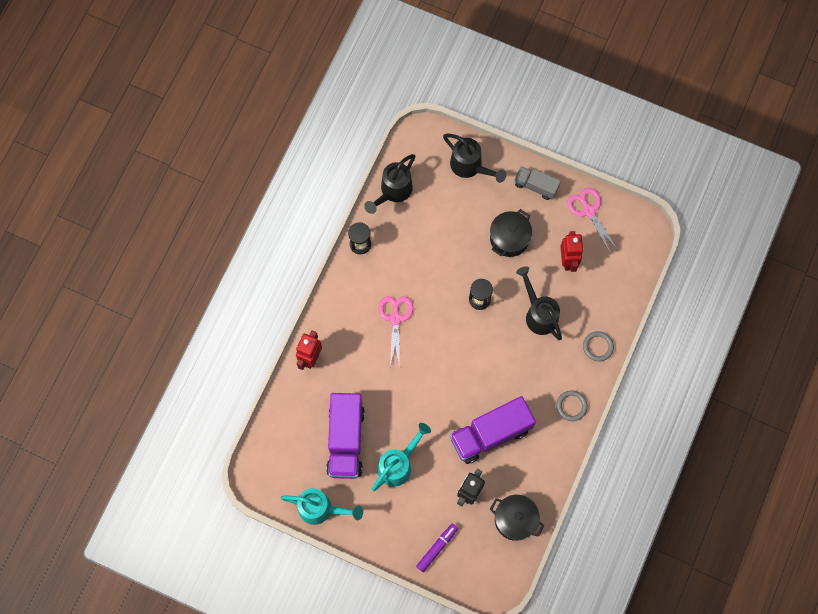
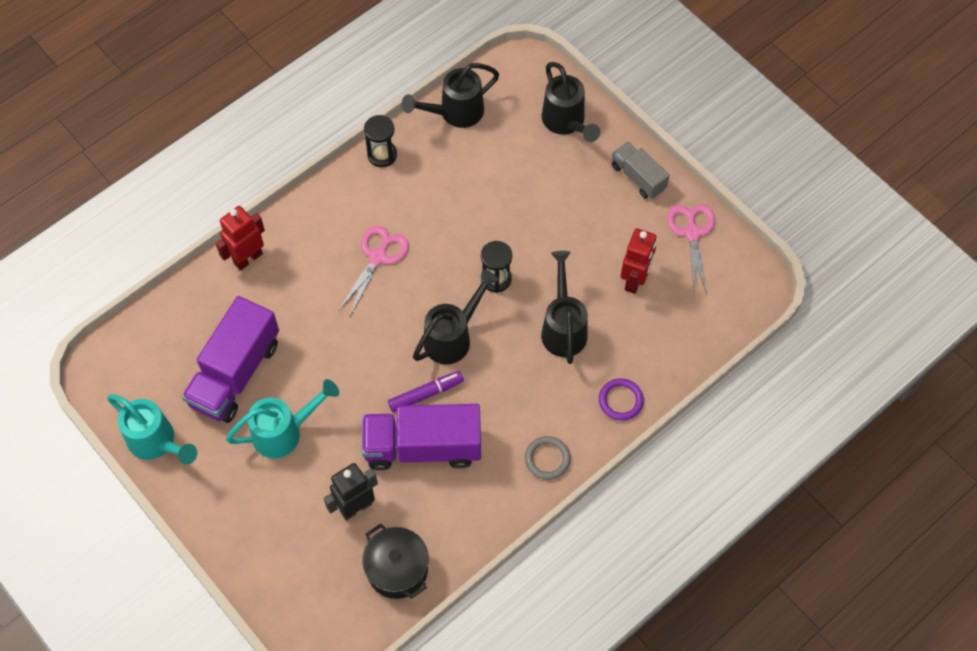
camera: 25 degrees right, 10 degrees down
purple marker [416,523,458,572] -> purple marker moved to [388,371,464,412]
black pot [490,209,532,257] -> none
grey ring [583,331,614,361] -> purple ring [599,378,644,421]
none -> black watering can [413,269,499,364]

